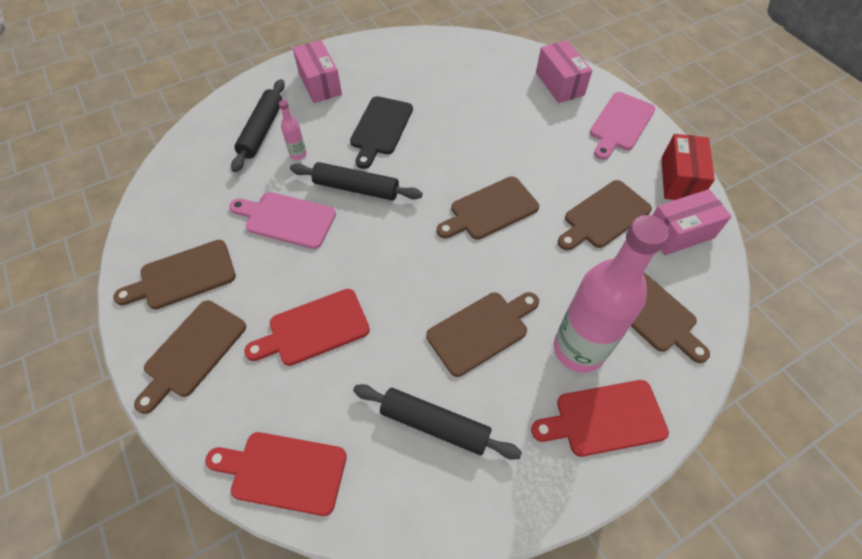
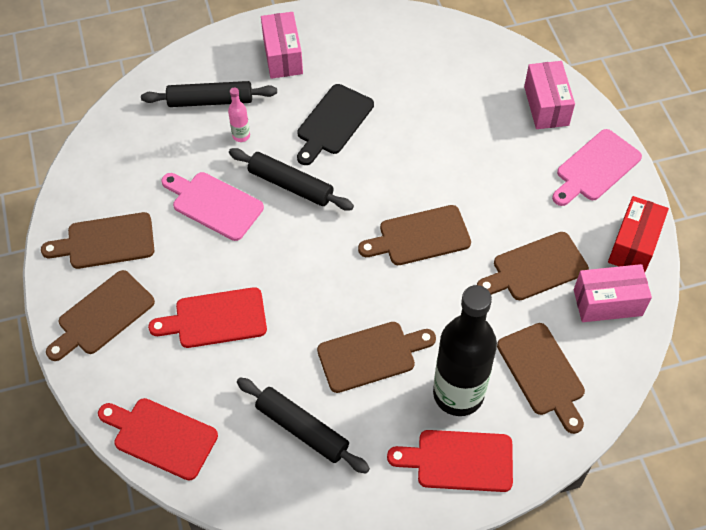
camera: 15 degrees right, 0 degrees up
black rolling pin [231,79,285,172] -> black rolling pin turned 60 degrees clockwise [141,81,277,107]
pink bottle [554,215,669,373] -> black bottle [433,285,497,416]

